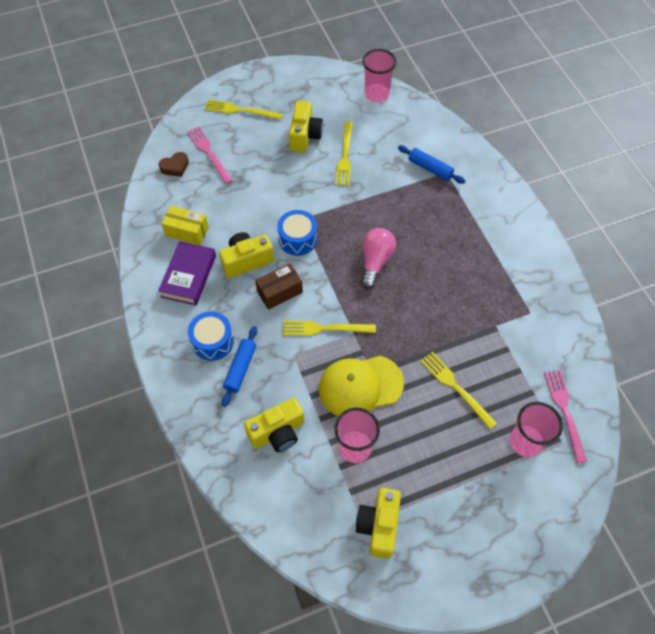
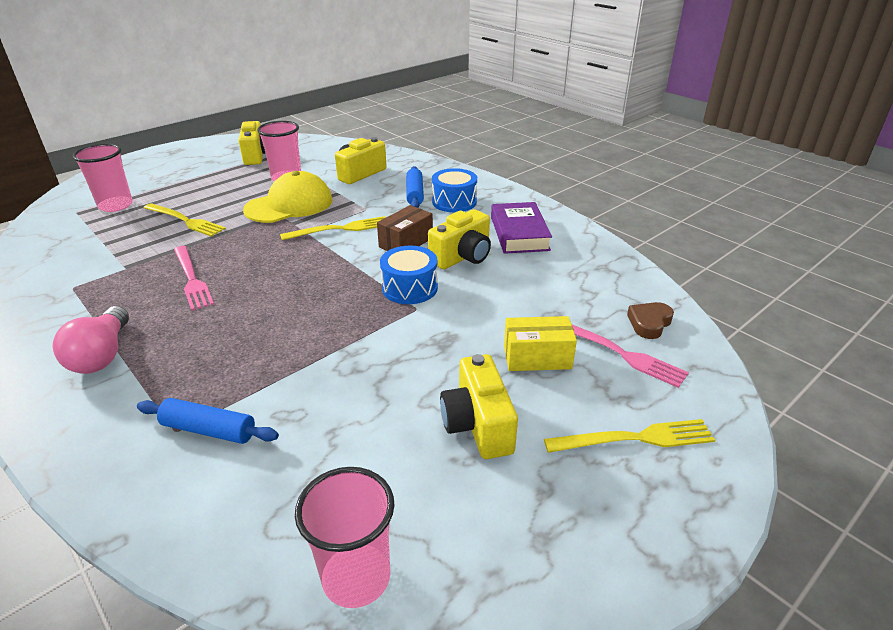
camera: 160 degrees right, 25 degrees down
yellow box [161,206,209,245] -> yellow box moved to [504,316,577,371]
yellow fork [335,122,353,186] -> none
pink light bulb [361,228,396,289] -> pink light bulb moved to [53,306,129,374]
pink fork [544,370,587,464] -> pink fork moved to [174,246,214,311]

